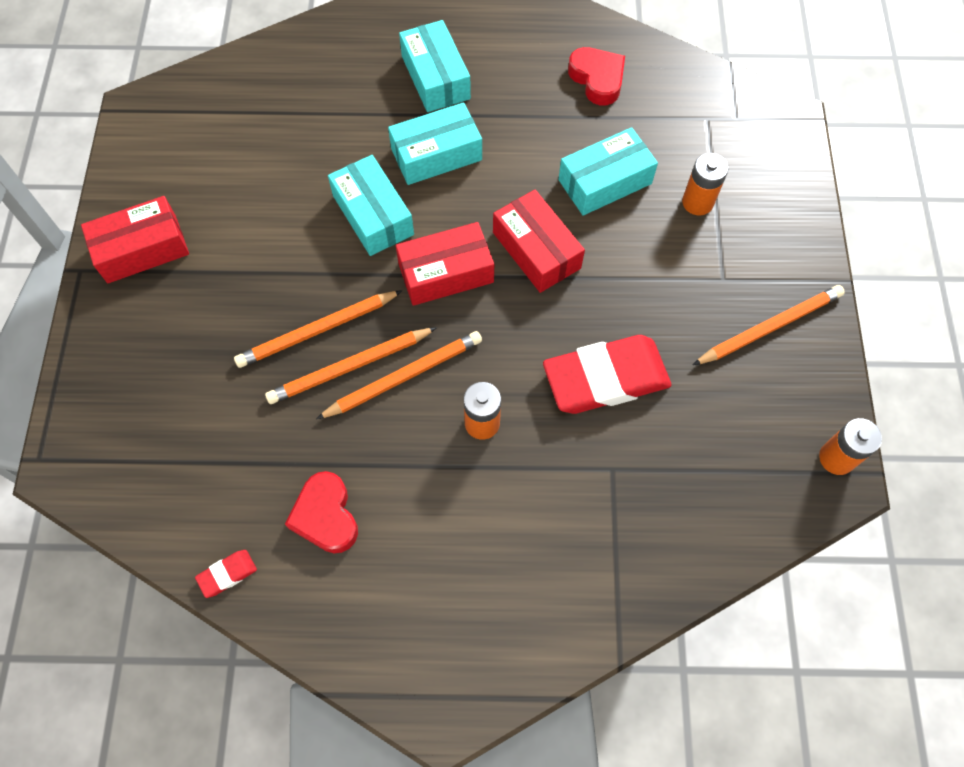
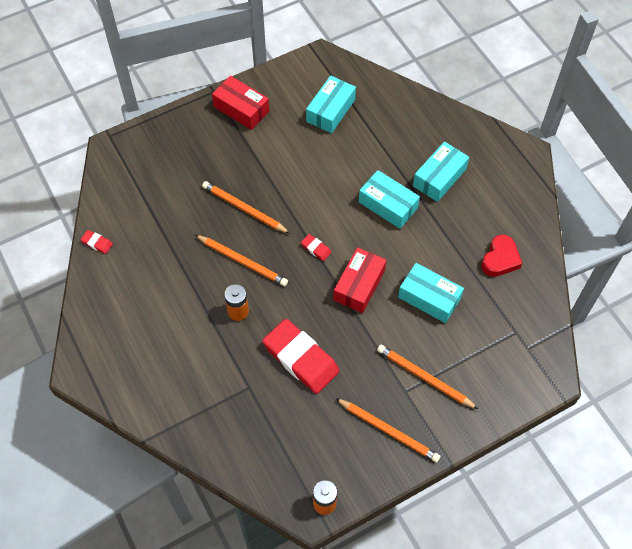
camera: 60 degrees right, 5 degrees down
orange pencil [265,327,437,404] -> orange pencil moved to [377,345,478,409]
red heart [285,471,358,553] -> none
turquoise box [328,155,414,256] -> turquoise box moved to [306,75,356,133]
red box [396,222,494,306] -> red eraser [301,234,332,261]
orange battery [682,153,728,215] -> none

